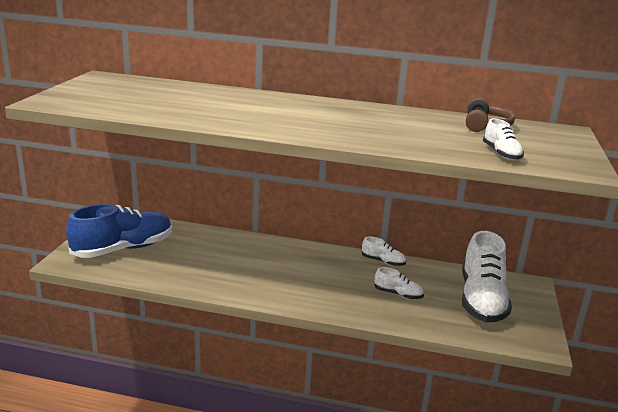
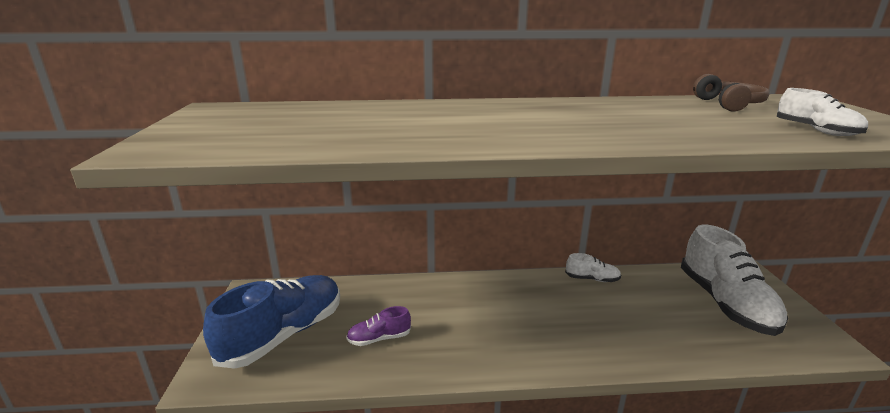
camera: 15 degrees left, 0 degrees up
white shoe [374,267,424,299] -> none
none -> purple shoe [346,306,411,346]

